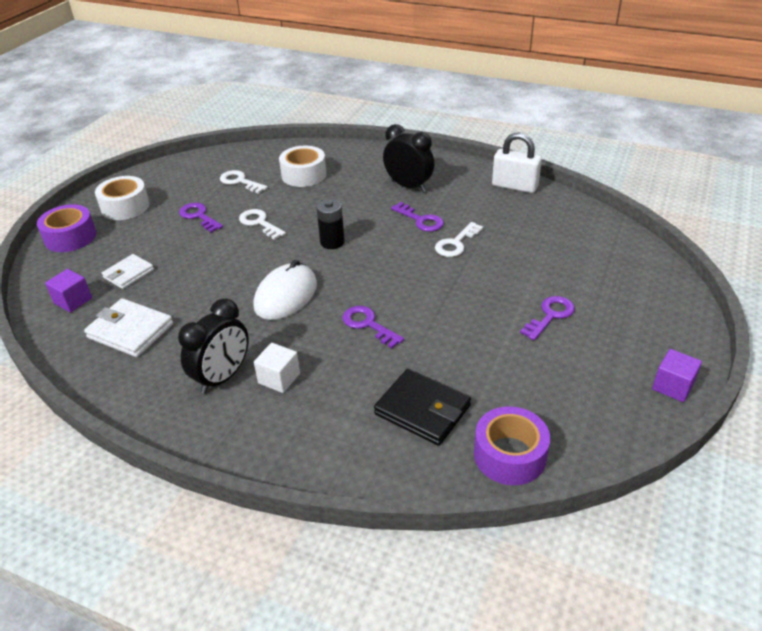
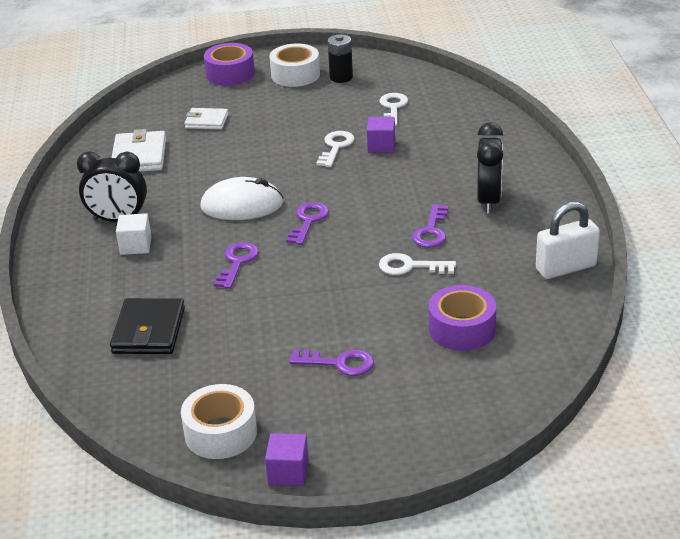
camera: 60 degrees right, 5 degrees down
purple cube [45,269,92,313] -> purple cube moved to [367,117,395,153]
purple key [179,203,223,233] -> purple key moved to [286,202,329,245]
white tape [279,146,326,187] -> white tape moved to [181,384,257,459]
black battery [316,199,345,249] -> black battery moved to [328,34,353,83]
purple tape [474,406,550,485] -> purple tape moved to [429,285,496,351]
white padlock [492,133,542,193] -> white padlock turned 75 degrees clockwise [536,202,600,279]

